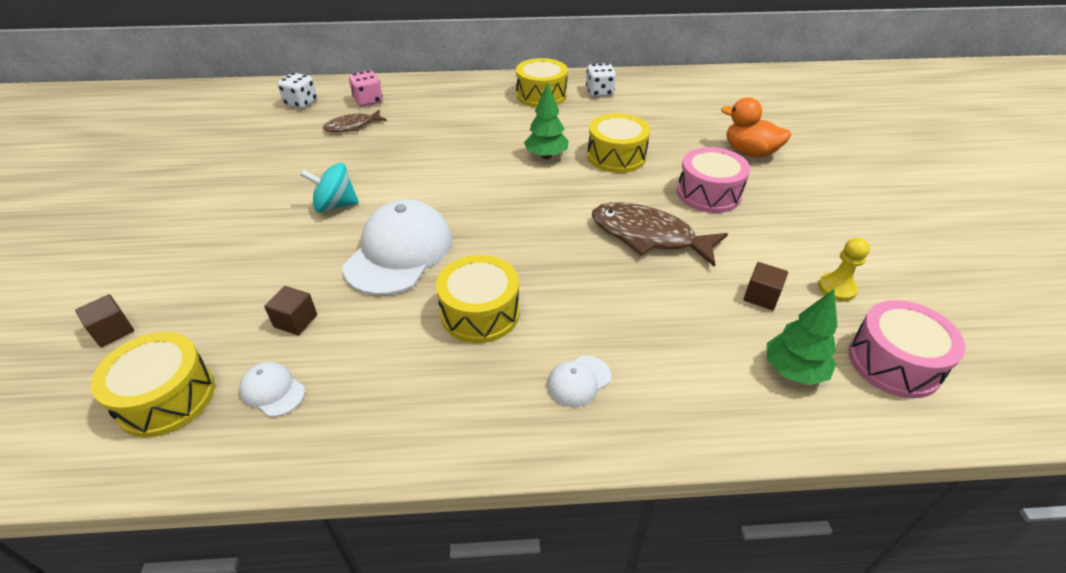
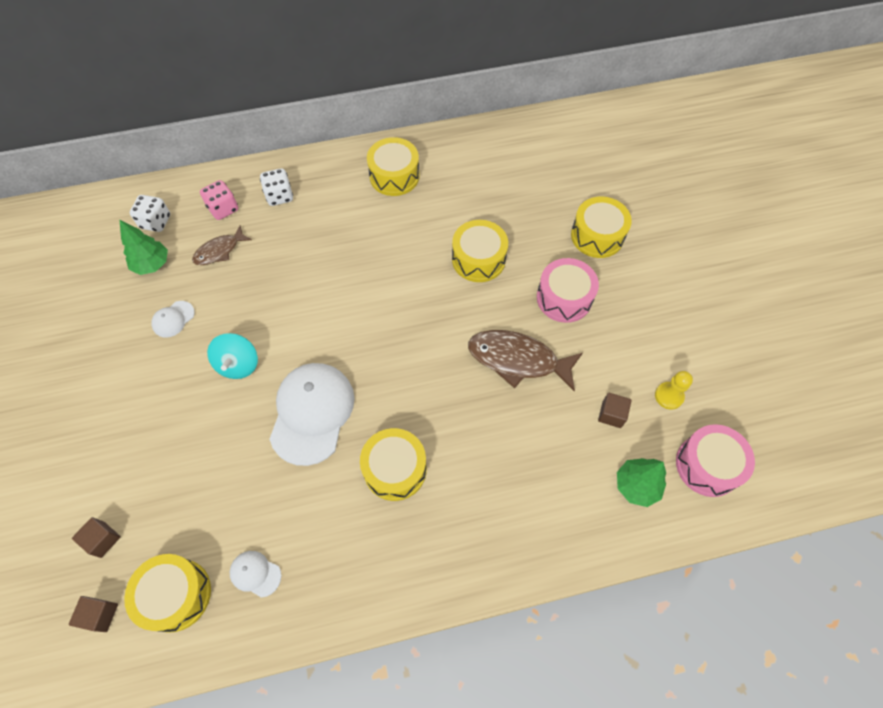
camera: 10 degrees left, 20 degrees up
brown cube [264,286,317,335] -> brown cube moved to [69,596,118,632]
turquoise spinning top [300,163,359,212] -> turquoise spinning top turned 75 degrees counterclockwise [207,333,258,379]
green tree [524,82,568,159] -> green tree moved to [120,220,168,275]
white cap [547,356,611,407] -> white cap moved to [152,301,195,338]
white dice [586,63,616,97] -> white dice moved to [260,168,293,206]
orange duck [721,97,791,157] -> yellow drum [571,196,632,258]

